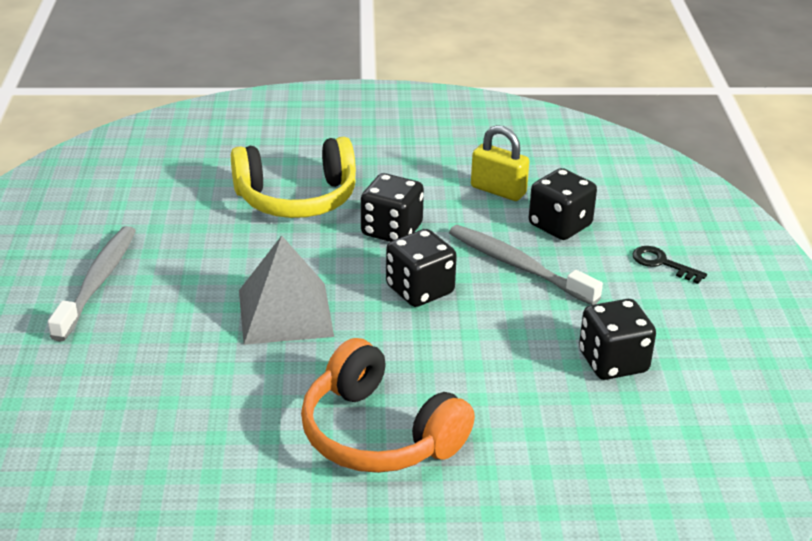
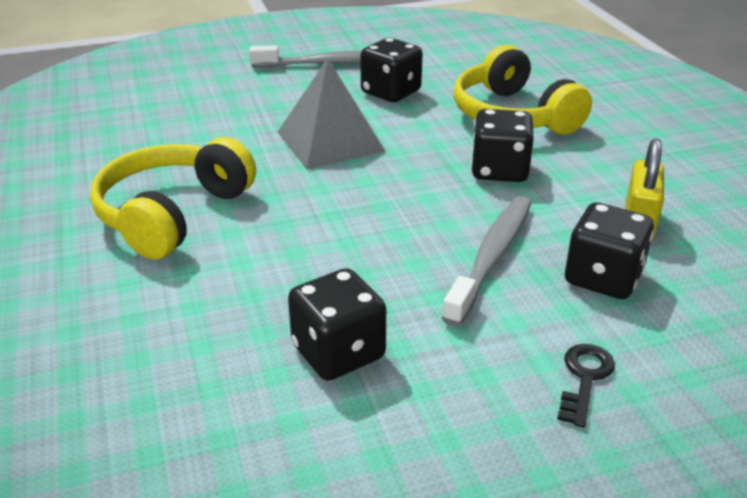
camera: 75 degrees right, 0 degrees up
orange headphones [301,338,475,473] -> yellow headphones [90,137,256,259]
black dice [386,229,457,307] -> black dice moved to [360,38,423,102]

